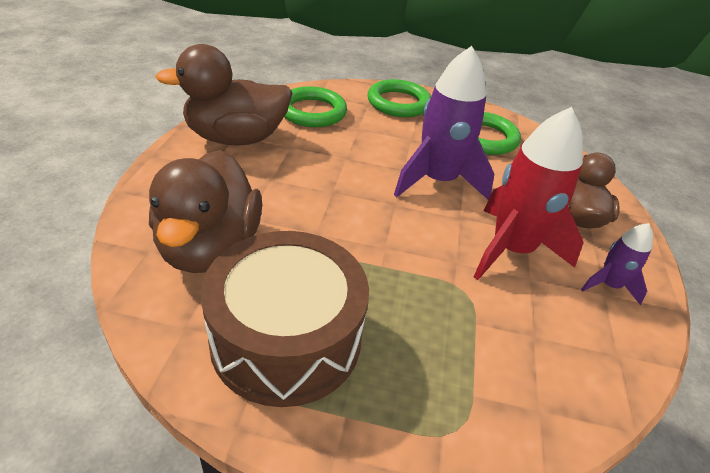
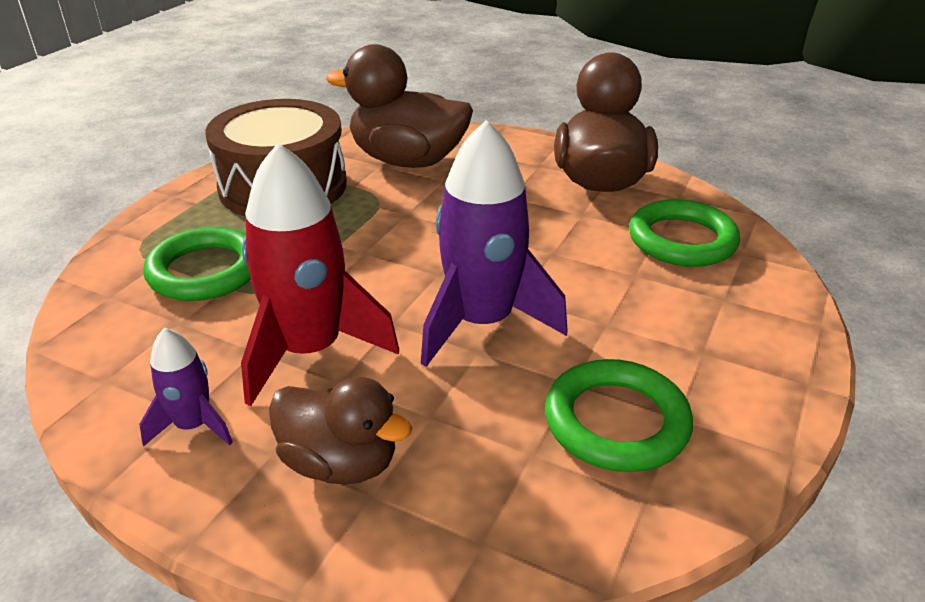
camera: 110 degrees right, 5 degrees down
green ring [368,79,431,117] -> green ring moved to [143,227,251,301]

